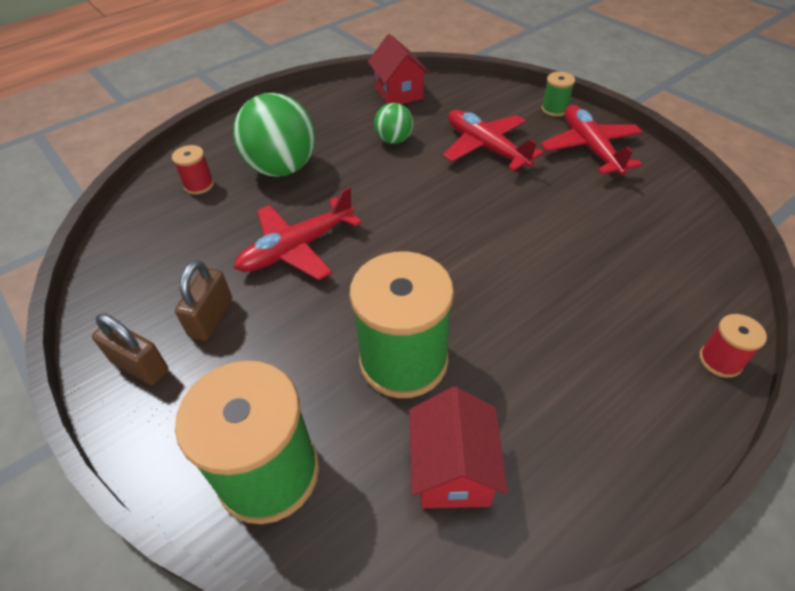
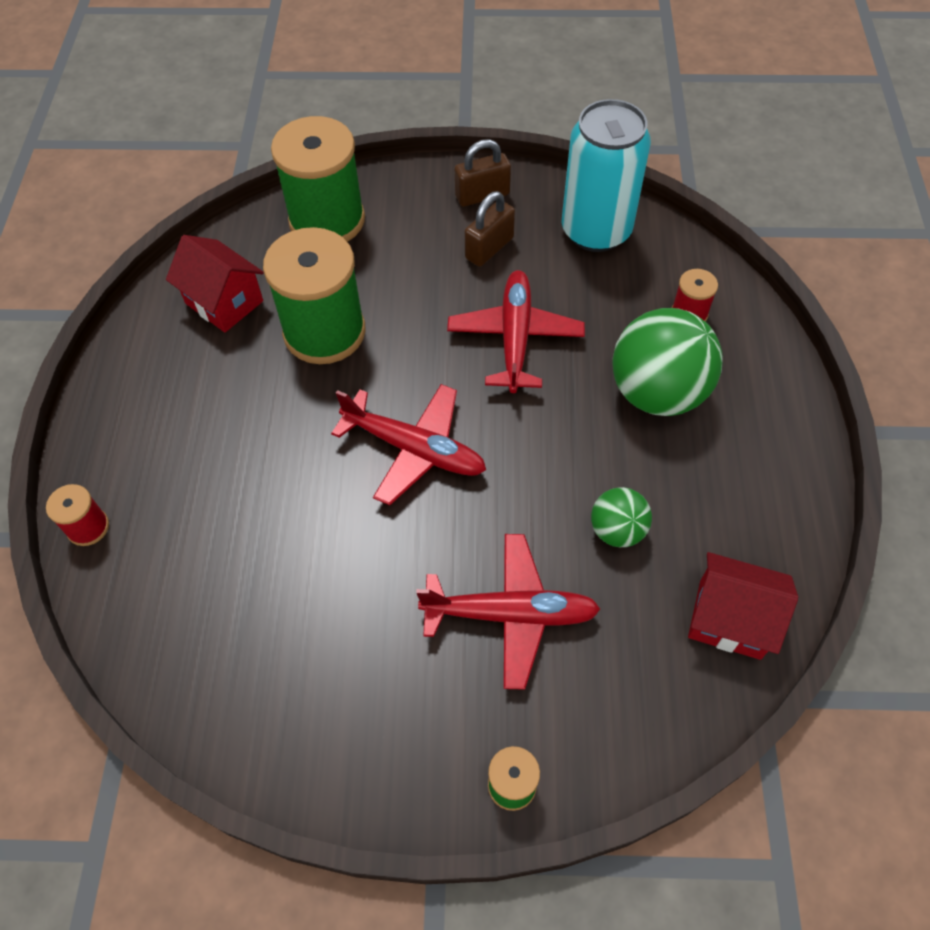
camera: 130 degrees right, 10 degrees up
brown padlock [175,260,232,341] -> brown padlock turned 75 degrees clockwise [465,191,515,267]
red plane [541,105,643,175] -> red plane moved to [331,384,486,505]
none -> turquoise can [562,99,651,252]

